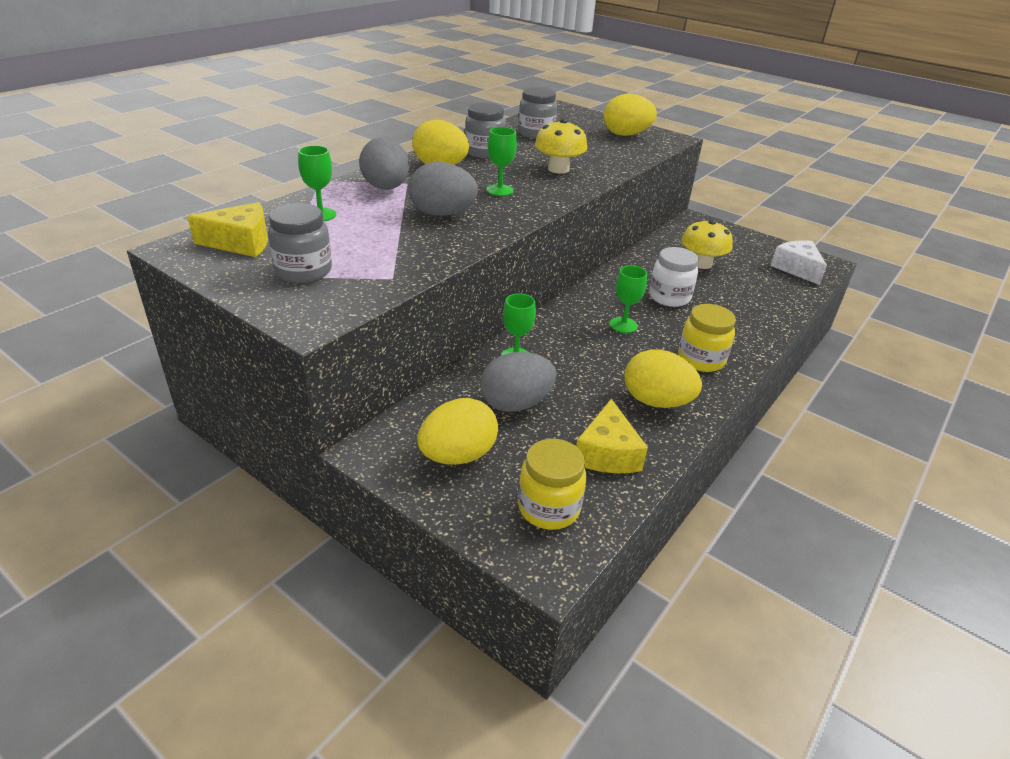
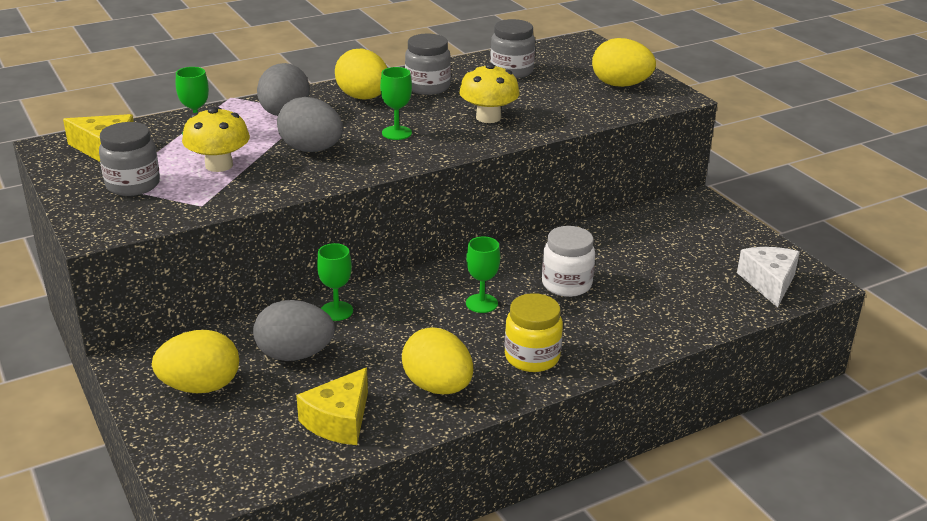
camera: 25 degrees right, 5 degrees down
yellow jar [518,439,586,530] -> none
yellow mushroom [682,219,733,269] -> yellow mushroom moved to [182,107,250,172]

